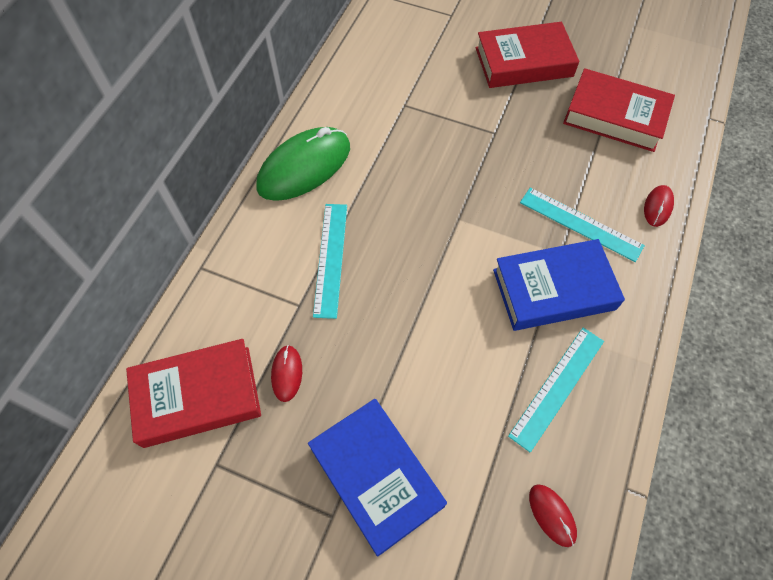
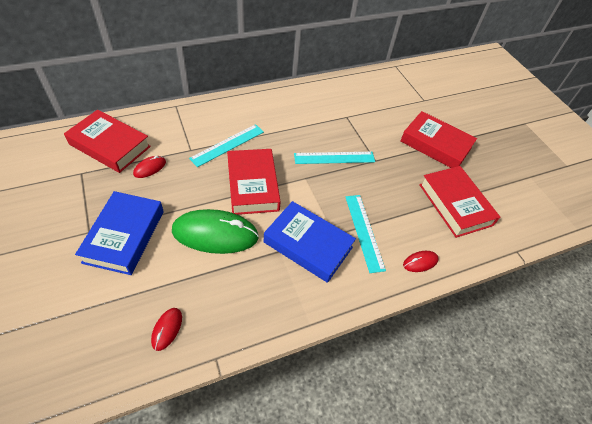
camera: 40 degrees right, 10 degrees down
green mouse [256,127,350,201] -> green mouse moved to [172,209,259,254]
turquoise ruler [508,328,604,453] -> turquoise ruler moved to [294,152,375,164]
none -> red book [227,149,281,215]

